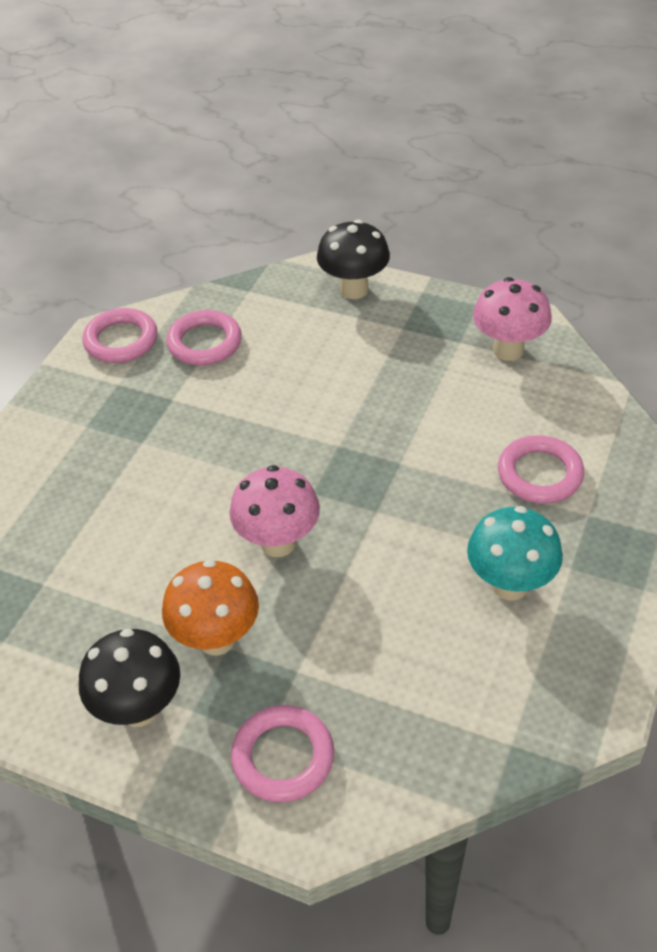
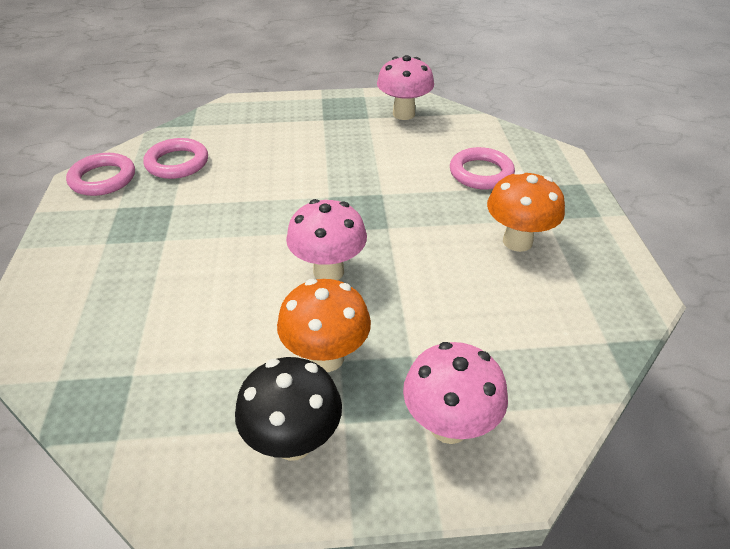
camera: 30 degrees left, 5 degrees down
pink ring [231,705,334,803] -> pink mushroom [403,342,508,444]
black mushroom [317,220,390,299] -> none
turquoise mushroom [467,506,563,601] -> orange mushroom [487,171,565,252]

